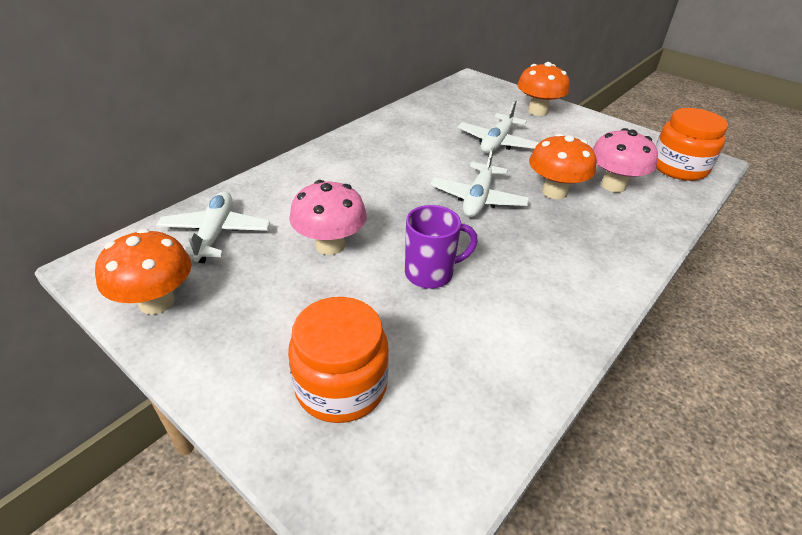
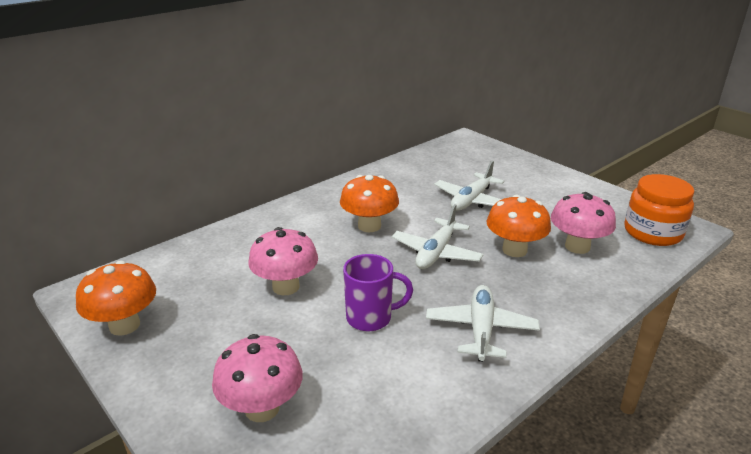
camera: 10 degrees right, 10 degrees down
white plane [156,191,270,263] -> white plane moved to [426,285,540,362]
orange jar [288,297,389,423] -> pink mushroom [212,334,303,422]
orange mushroom [517,62,570,116] -> orange mushroom moved to [340,175,399,232]

